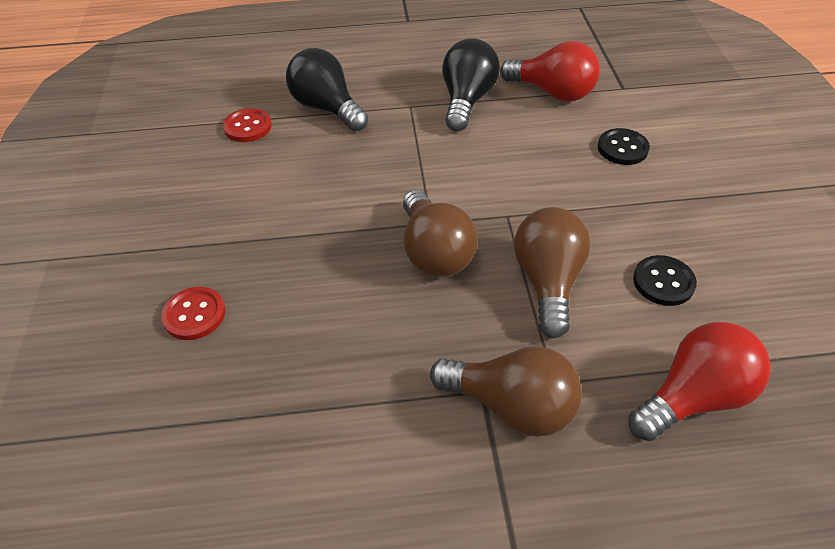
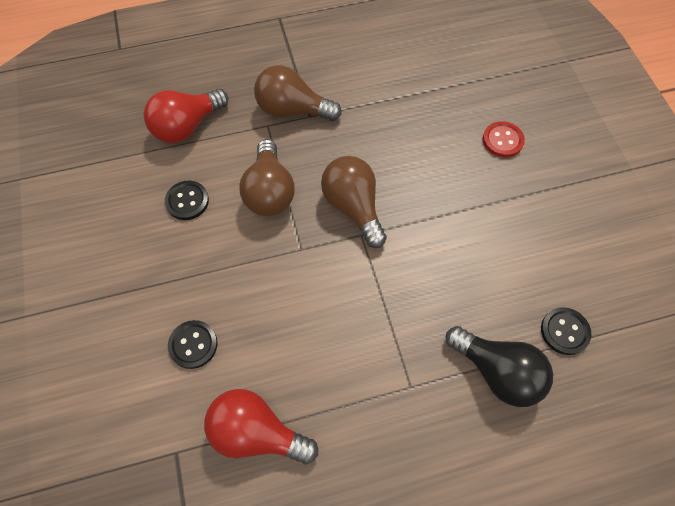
camera: 170 degrees right, 15 degrees up
red button [223,108,272,142] -> black button [541,307,591,355]
black light bulb [442,38,500,131] -> none

